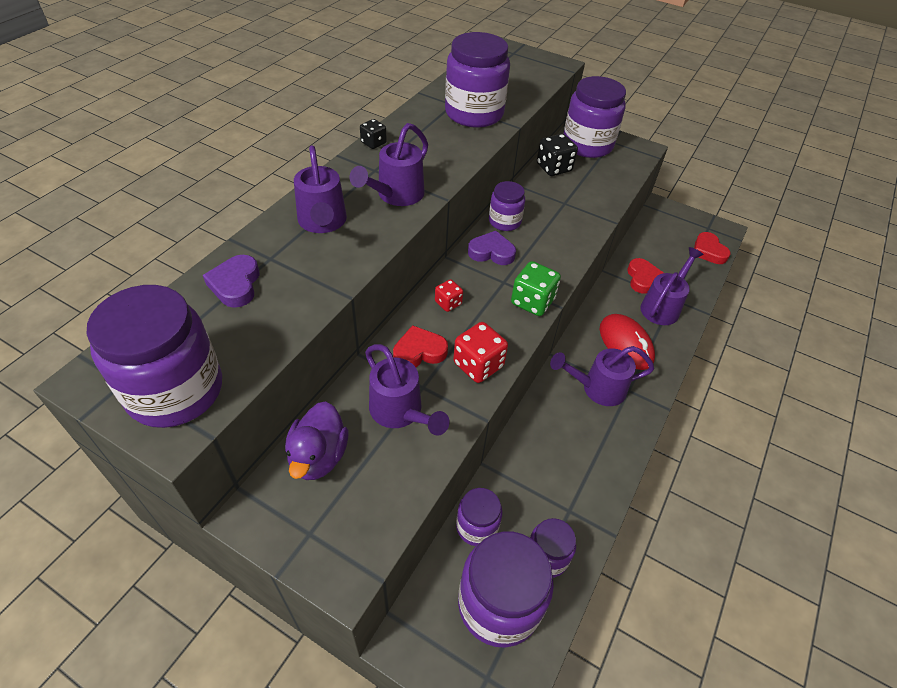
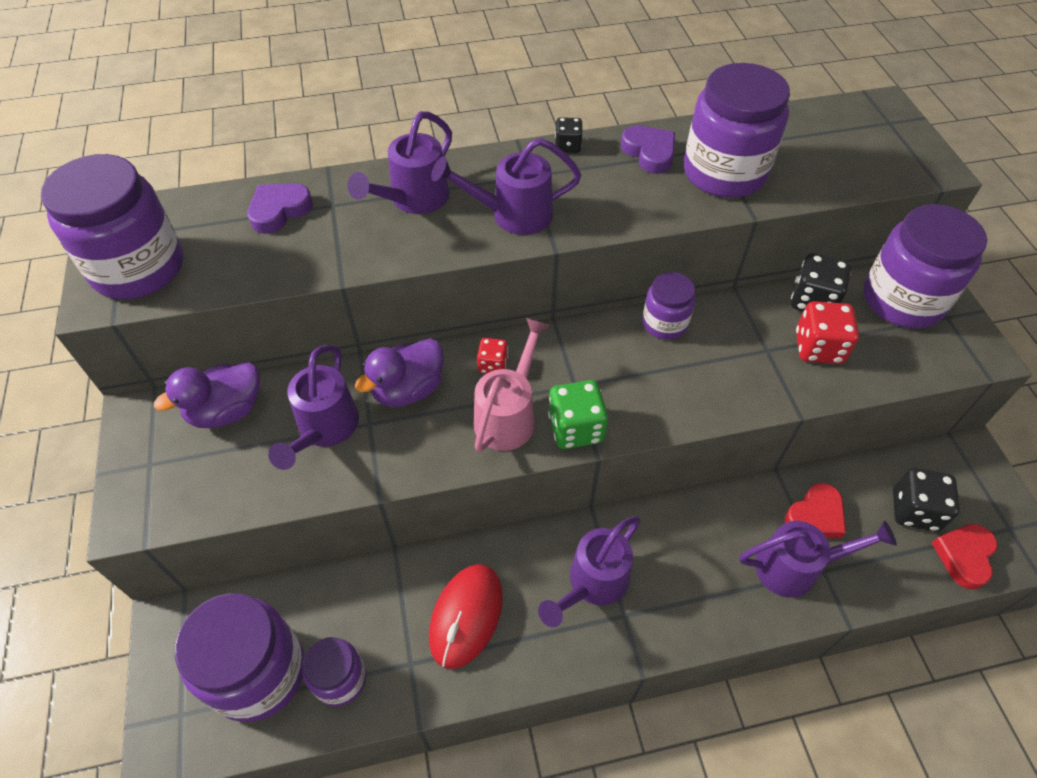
camera: 50 degrees right, 5 degrees up
red heart [393,325,448,367] -> purple duck [355,339,443,407]
red dice [453,322,508,383] -> red dice moved to [796,301,859,364]
purple jar [456,488,503,546] -> none
purple heart [468,231,516,265] -> purple heart moved to [621,125,675,174]
purple watering can [550,346,654,406] -> purple watering can turned 90 degrees counterclockwise [538,516,641,627]
red mouse [600,314,655,370] -> red mouse moved to [429,564,503,669]
none -> pink watering can [474,318,550,452]
none -> black dice [893,468,960,532]

